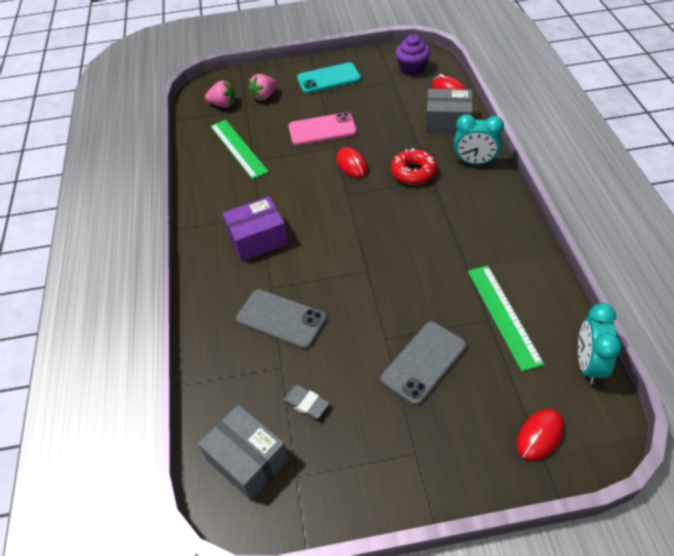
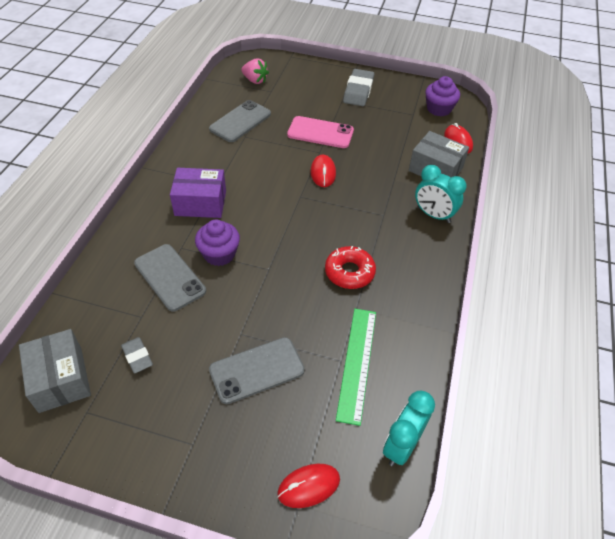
camera: 20 degrees right, 0 degrees up
green ruler [210,120,269,179] -> grey phone [209,100,271,142]
pink strawberry [249,74,277,101] -> none
turquoise phone [297,62,361,94] -> grey eraser [343,69,374,106]
red donut [391,148,437,185] -> red donut moved to [325,246,376,289]
none -> purple cupcake [195,219,240,266]

